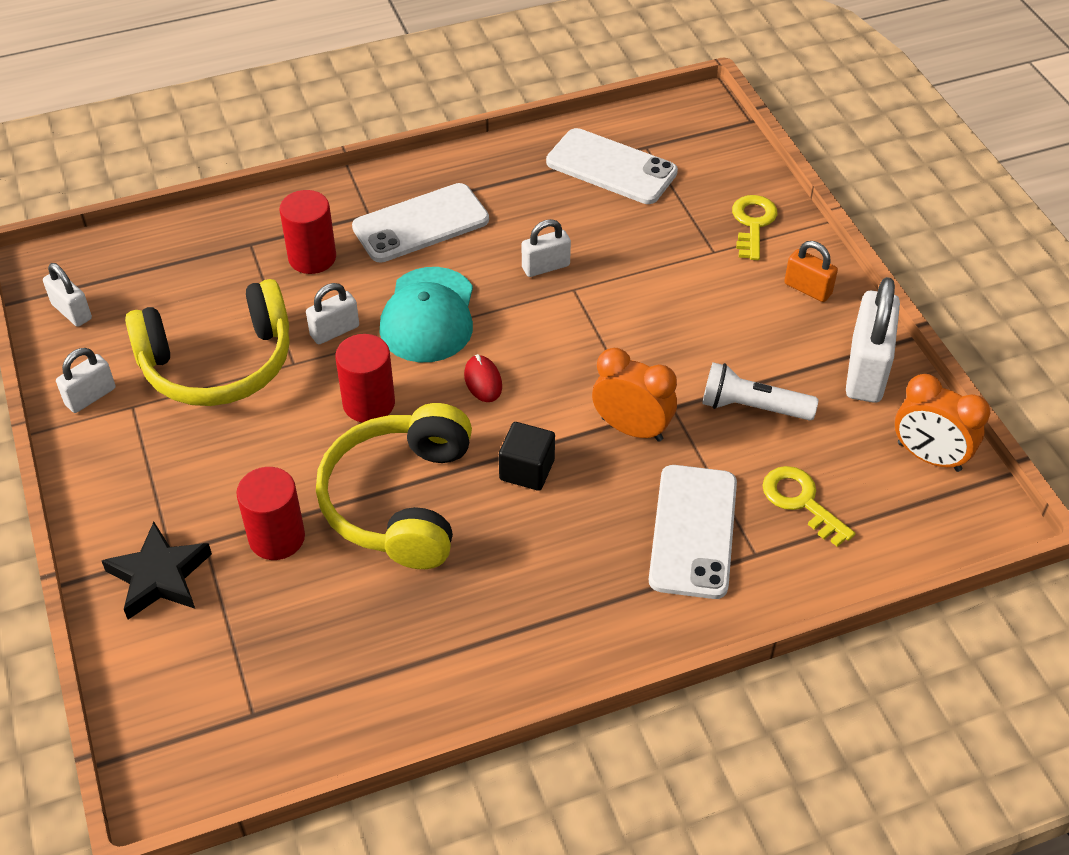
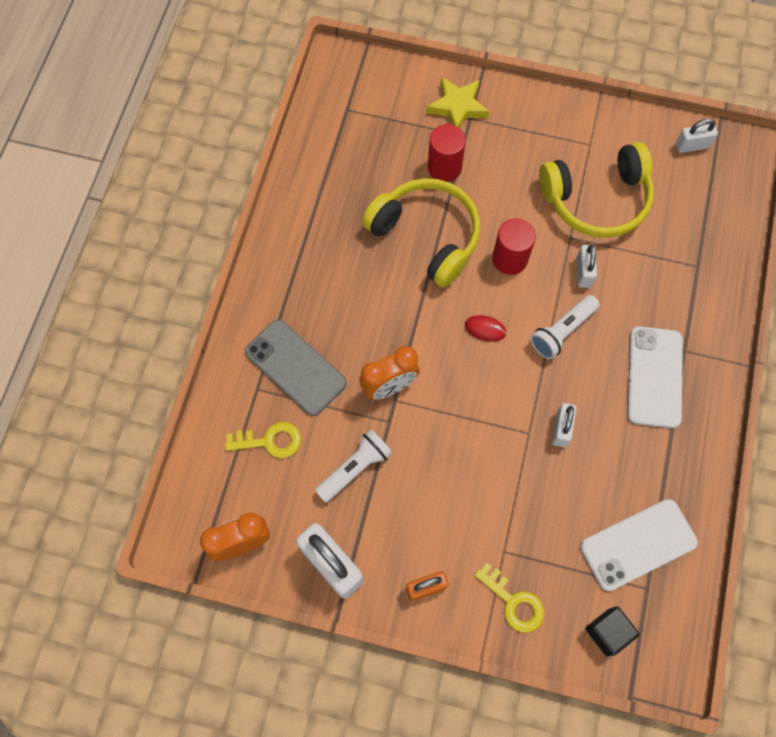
camera: 125 degrees right, 20 degrees up
white padlock [56,348,115,413] -> none
black star [101,522,212,620] -> yellow star [426,77,489,128]
yellow headphones [125,279,289,406] -> yellow headphones turned 120 degrees counterclockwise [539,142,654,238]
red cylinder [279,190,336,274] -> none
turquoise cap [379,267,473,362] -> white flashlight [530,295,600,359]
black cube [499,422,555,491] -> black cube moved to [586,606,639,656]
white phone [649,465,737,599] -> grey phone [245,320,347,416]

